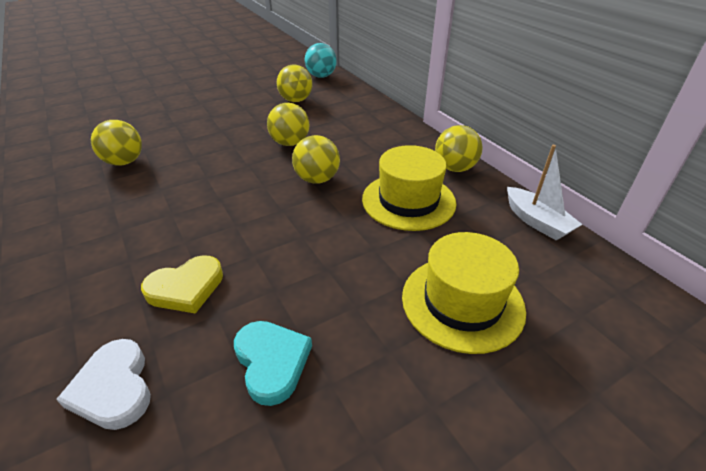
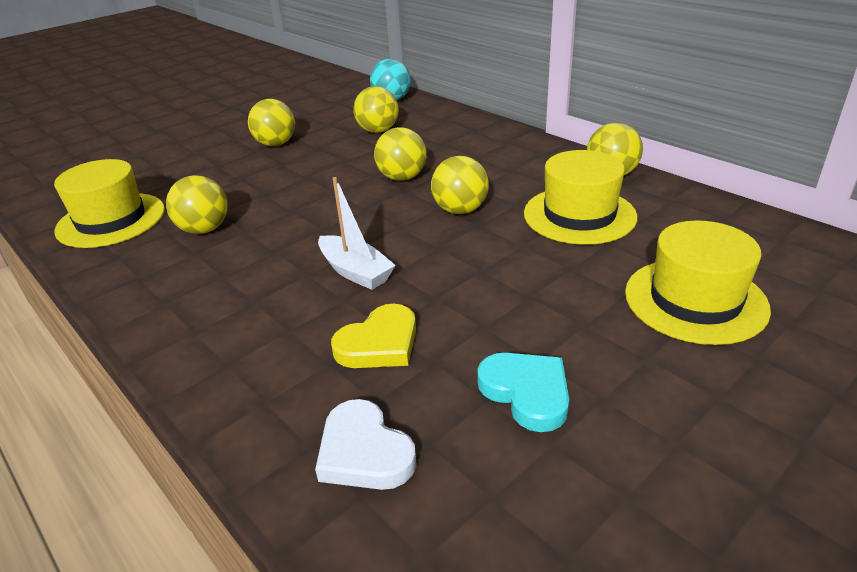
camera: 10 degrees left, 5 degrees down
white boat [507,145,583,240] -> white boat moved to [318,177,396,290]
none -> yellow hat [54,159,165,248]
none -> yellow ball [248,99,295,146]

